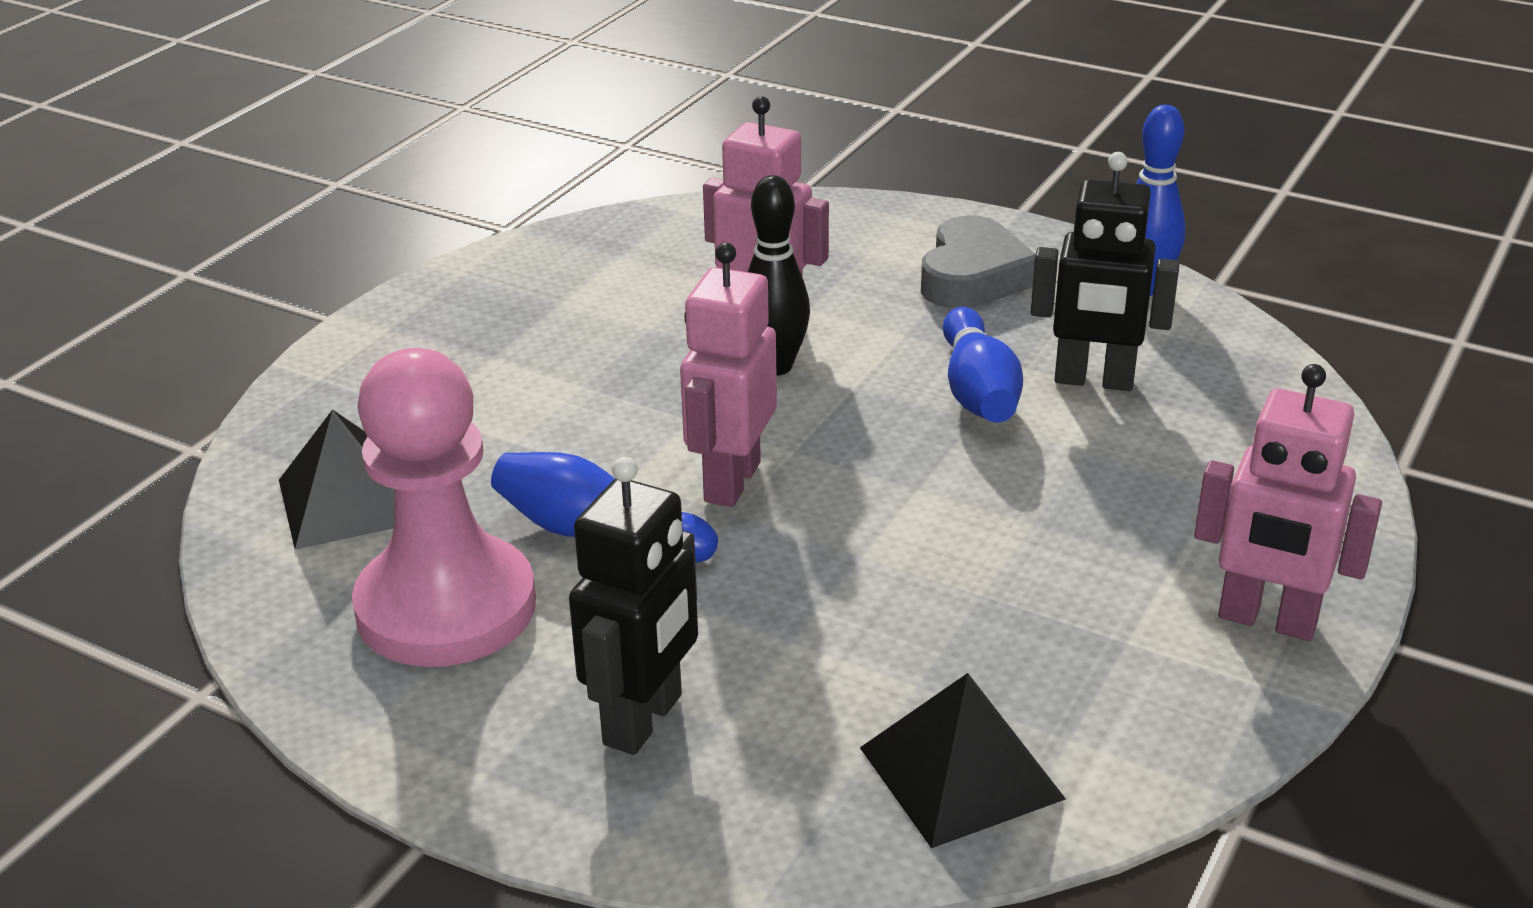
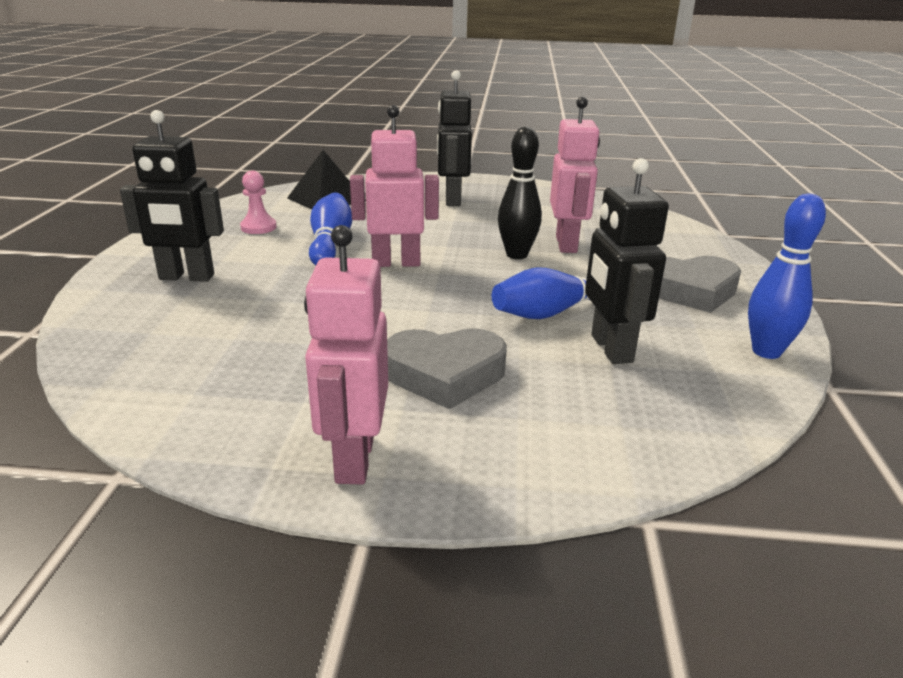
camera: 65 degrees right, 5 degrees down
pink pawn [352,348,536,667] -> pink pawn [240,171,277,234], size x0.42
black pyramid [860,673,1066,848] -> none
none -> grey heart [387,328,507,409]
none -> black robot [437,70,472,206]

